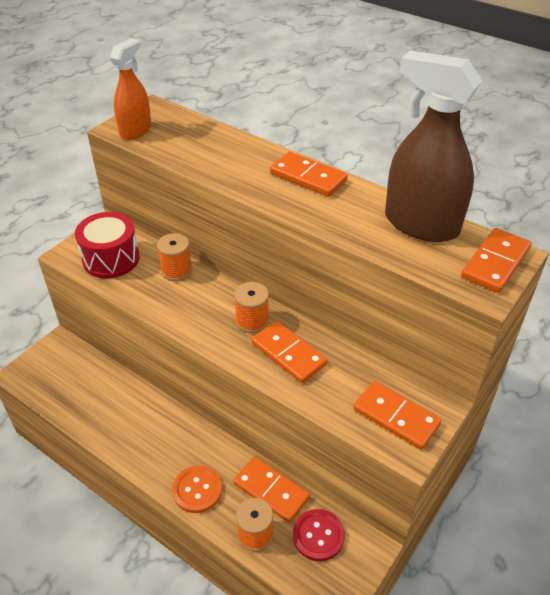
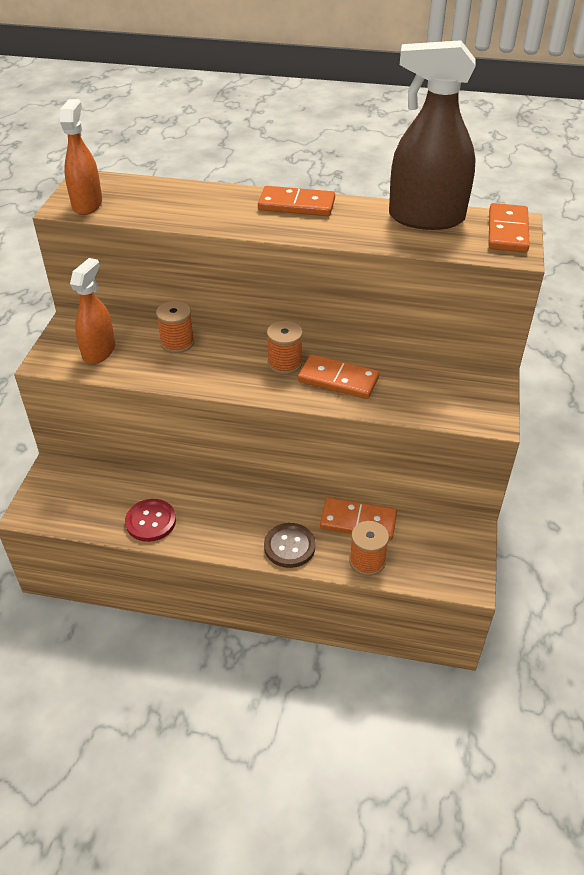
camera: 25 degrees left, 0 degrees up
red drum [75,212,140,278] -> orange spray bottle [70,258,115,364]
orange button [172,466,222,513] -> brown button [264,523,316,568]
red button [293,509,345,561] -> red button moved to [125,499,176,542]
orange domino [353,381,442,450] -> none

